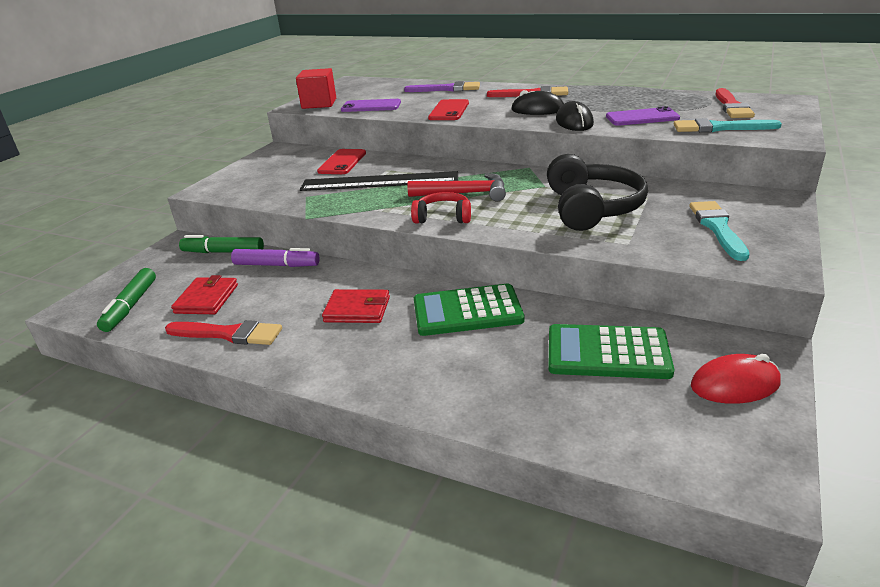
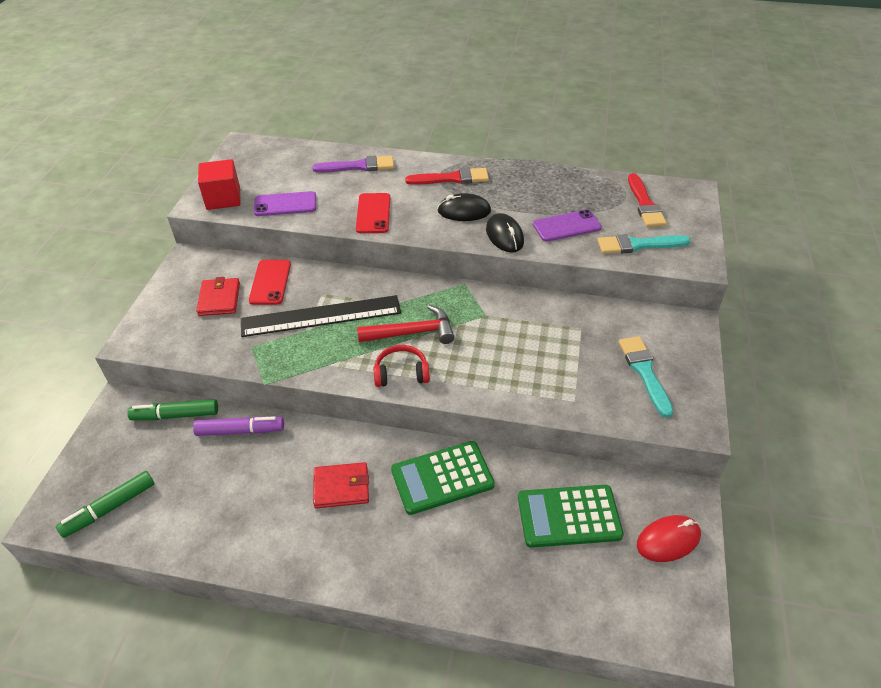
camera: 15 degrees left, 15 degrees up
green marker [97,268,156,332] -> green marker turned 60 degrees clockwise [56,471,154,538]
red brush [165,320,282,345] -> none
red wallet [171,275,238,314] -> red wallet moved to [196,277,240,316]
black headphones [547,154,648,231] -> none

